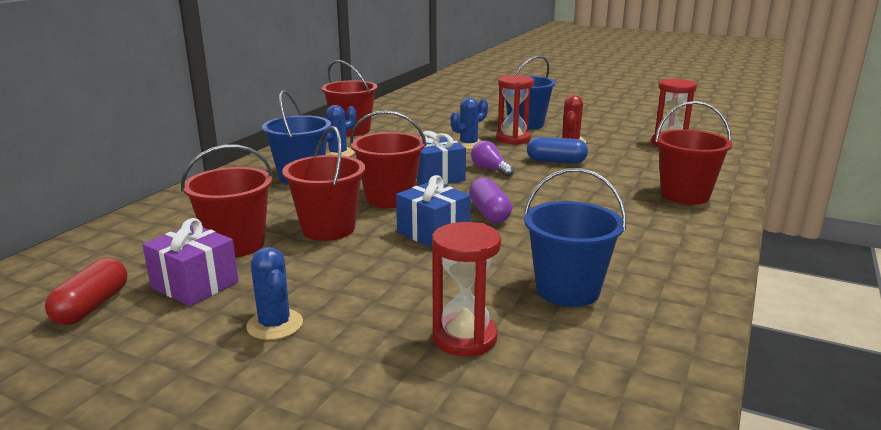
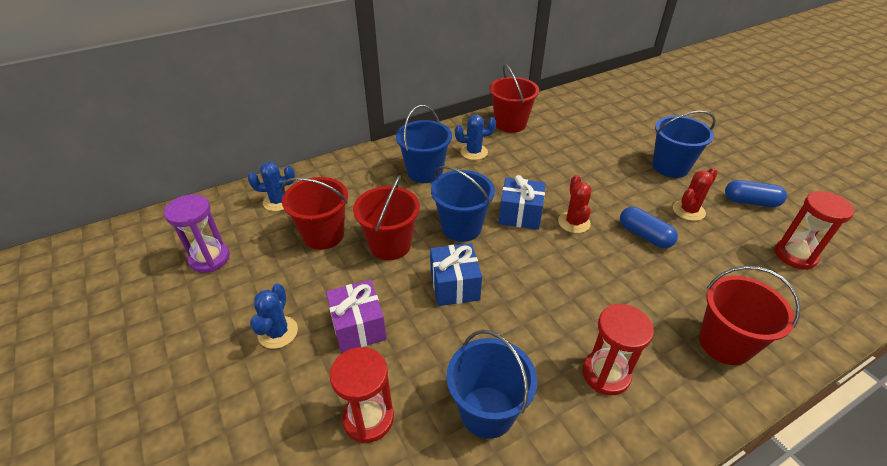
camera: 35 degrees right, 20 degrees up
red capsule [45,258,128,325] -> purple hourglass [164,194,230,273]
purple gift [142,218,238,306] -> purple gift moved to [326,280,387,353]
red bucket [350,110,426,208] -> blue bucket [431,166,495,242]
blue cactus [450,97,488,149] -> blue cactus moved to [248,162,295,211]
purple capsule [469,177,512,223] -> none
purple light bulb [471,141,514,177] -> red cactus [558,175,591,233]
red hourglass [496,75,534,145] -> red hourglass moved to [582,304,654,395]
none -> blue capsule [725,180,787,207]

